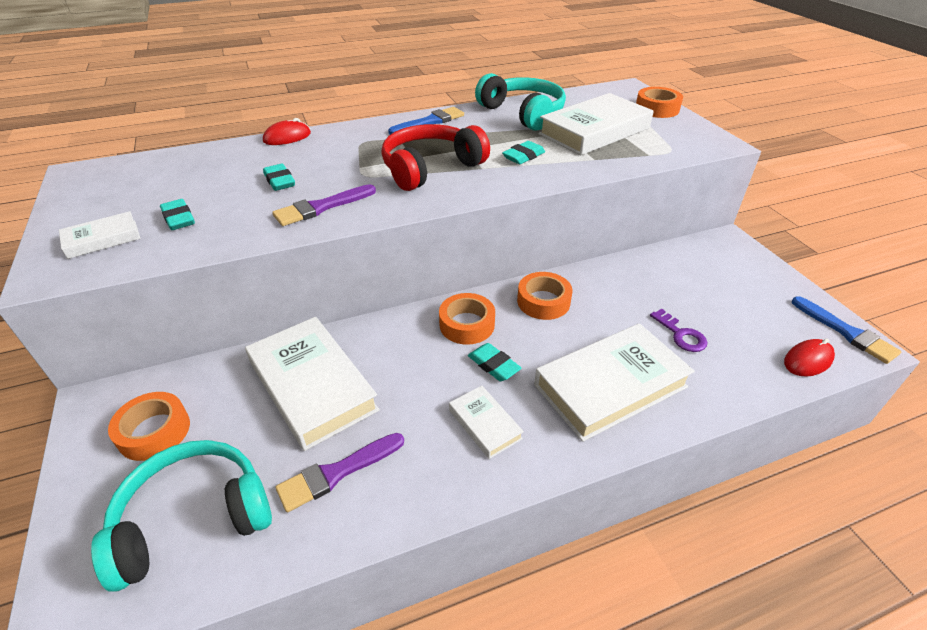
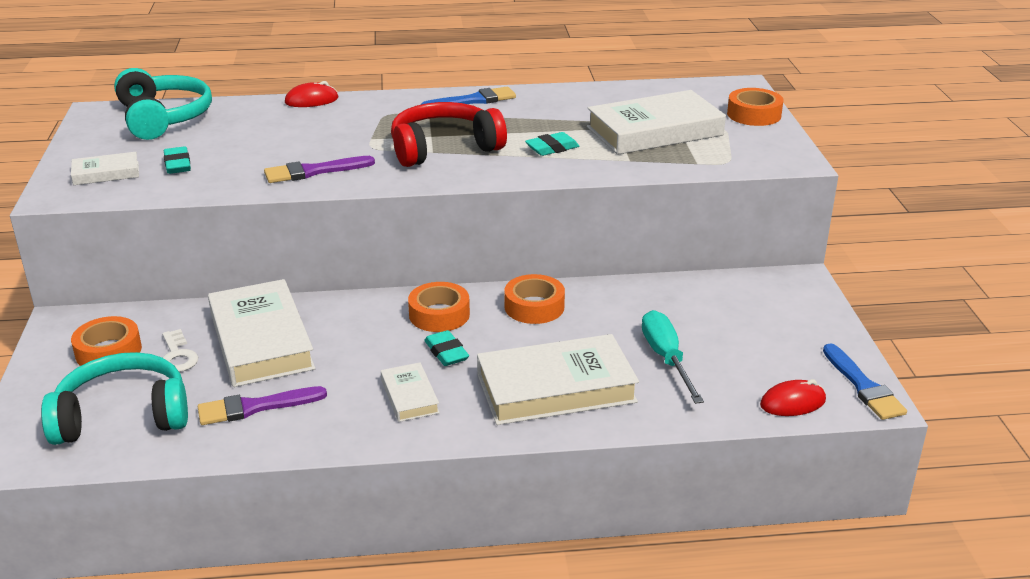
camera: 15 degrees right, 10 degrees down
turquoise eraser [263,164,295,191] -> none
turquoise headphones [475,73,566,131] -> turquoise headphones moved to [114,68,212,140]
purple key [650,309,707,352] -> turquoise screwdriver [642,310,704,404]
none -> white key [162,329,198,372]

